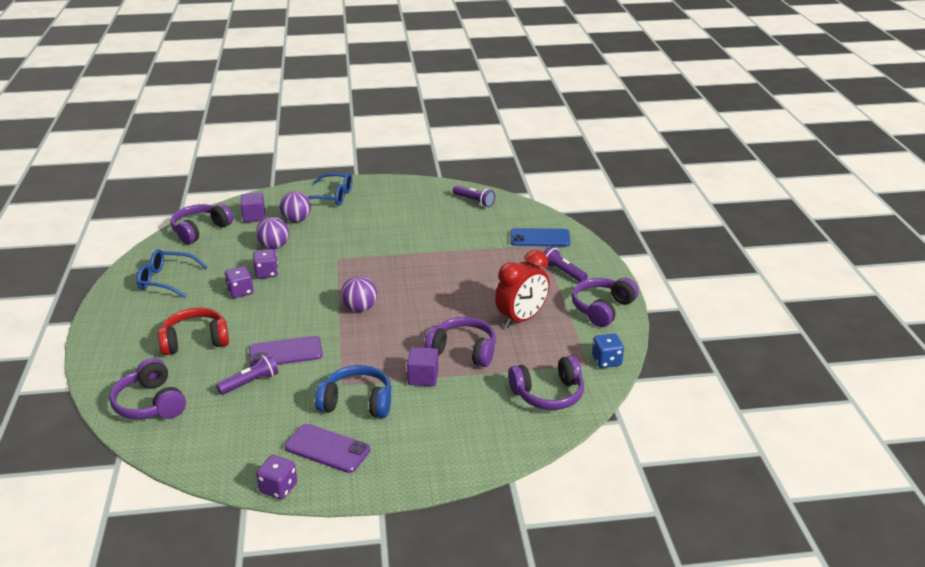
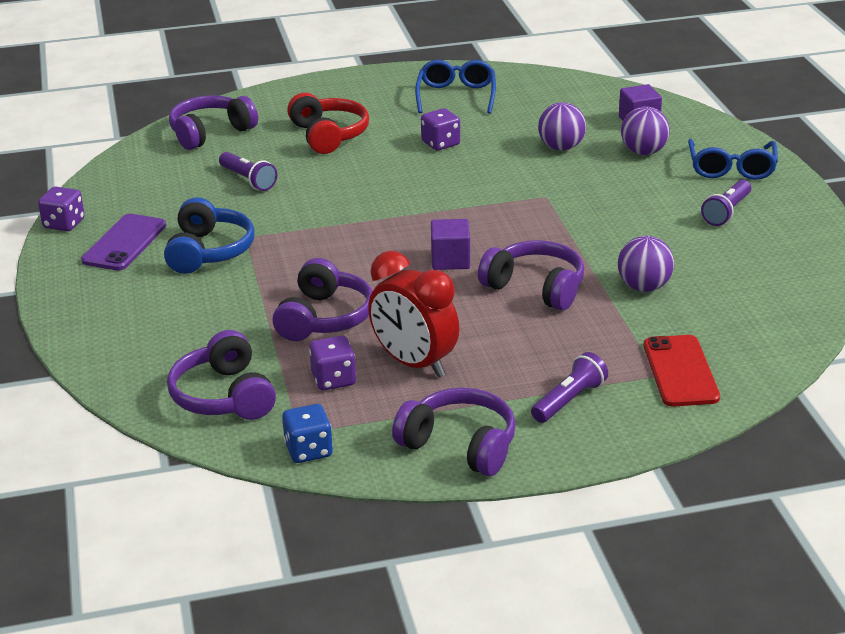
camera: 85 degrees right, 0 degrees up
purple headphones [171,204,233,244] -> purple headphones moved to [478,240,584,311]
purple phone [249,336,323,367] -> none
purple dice [253,249,278,279] -> purple dice moved to [309,336,356,390]
purple ball [341,276,377,312] -> purple ball moved to [618,236,674,292]
purple cube [407,347,438,386] -> purple cube moved to [431,219,470,270]
purple flashlight [453,185,495,207] -> purple flashlight moved to [701,179,751,226]
blue phone [510,228,571,246] -> red phone [643,335,720,407]

